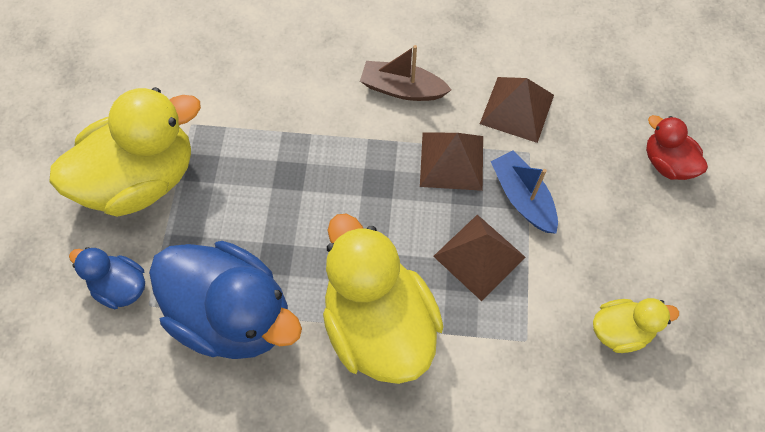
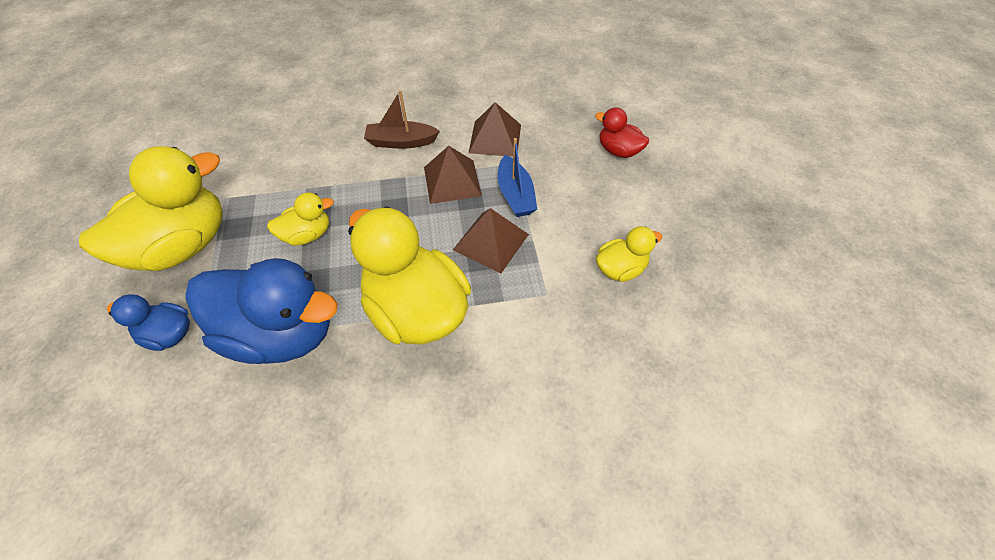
camera: 15 degrees left, 10 degrees down
blue boat [491,150,558,234] -> blue boat turned 150 degrees counterclockwise [498,138,537,217]
none -> yellow duck [267,193,334,245]

